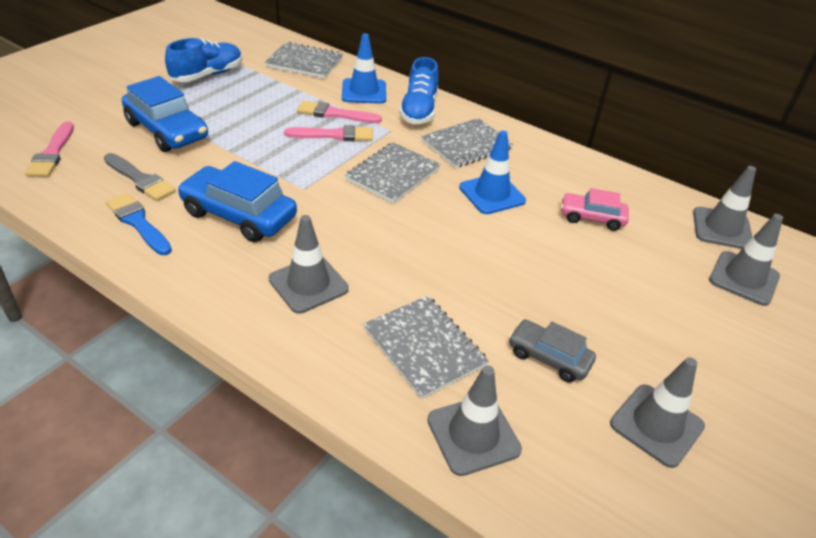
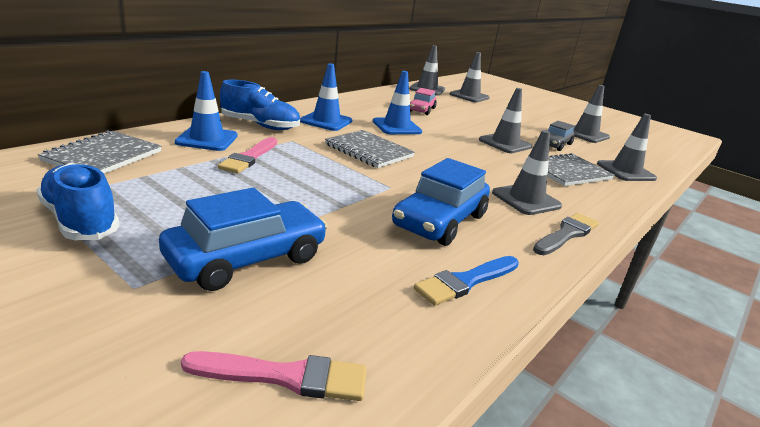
camera: 85 degrees left, 15 degrees down
grey brush [104,153,176,201] -> grey brush moved to [533,213,599,255]
pink brush [284,125,373,141] -> none
grey notebook [421,118,514,168] -> blue traffic cone [300,63,352,131]
none -> grey traffic cone [479,88,532,153]

